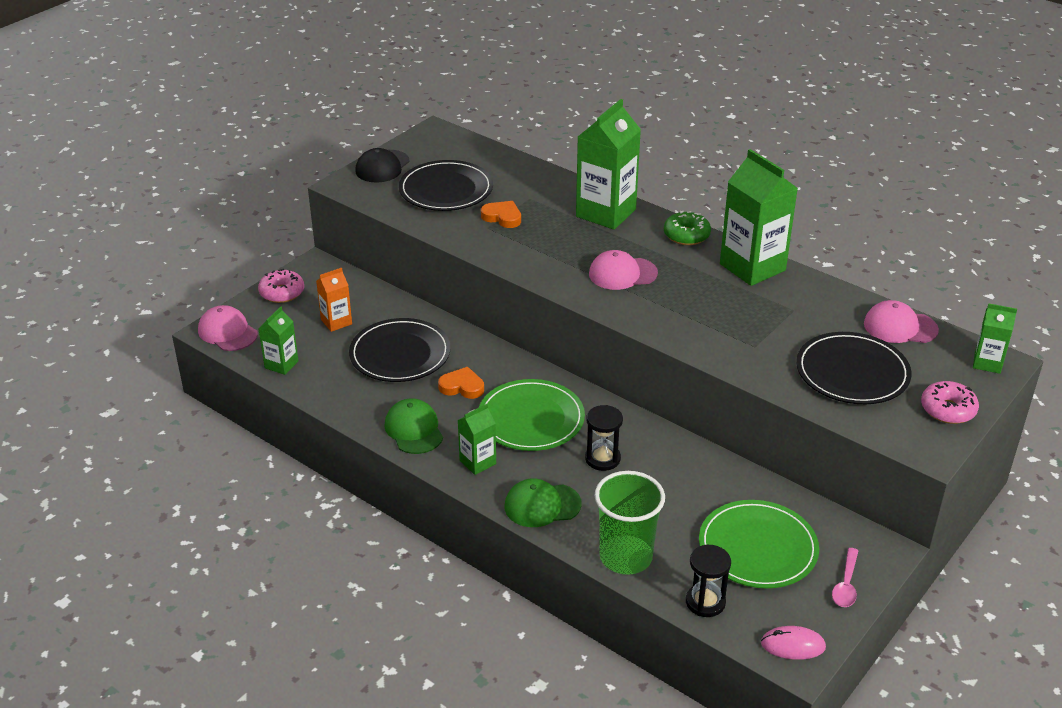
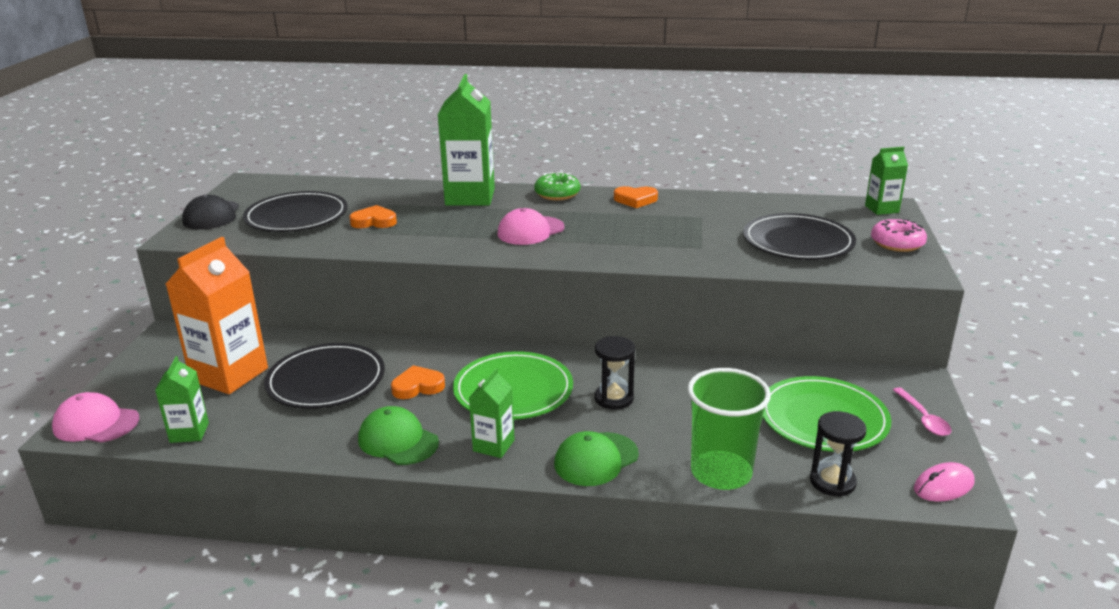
camera: 30 degrees left, 10 degrees down
pink donut [258,268,304,303] -> none
orange carton [316,268,352,332] -> orange carton [166,237,268,394], size x1.92
green carton [720,149,798,286] -> orange heart [614,186,658,208]
pink cap [864,300,939,343] -> none

